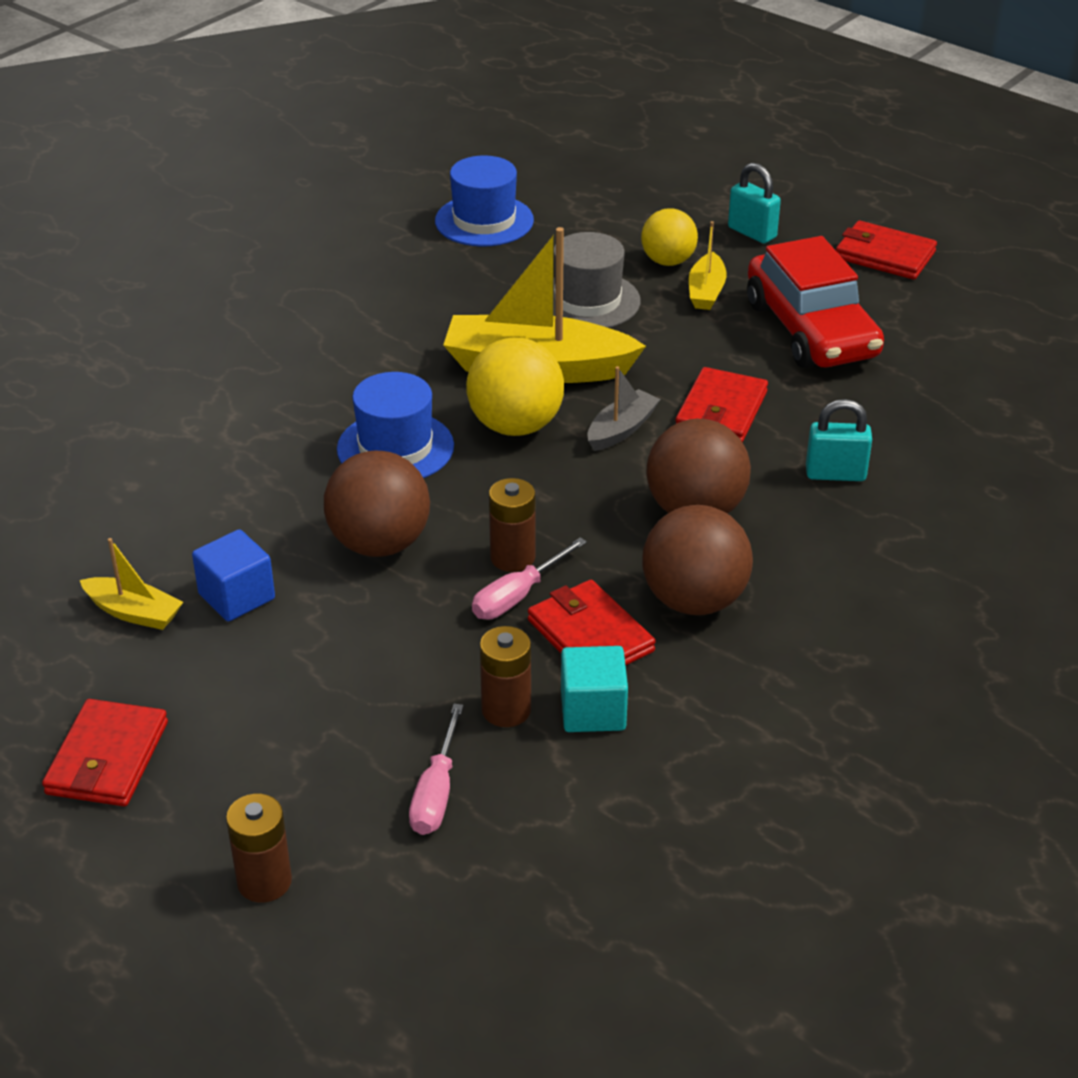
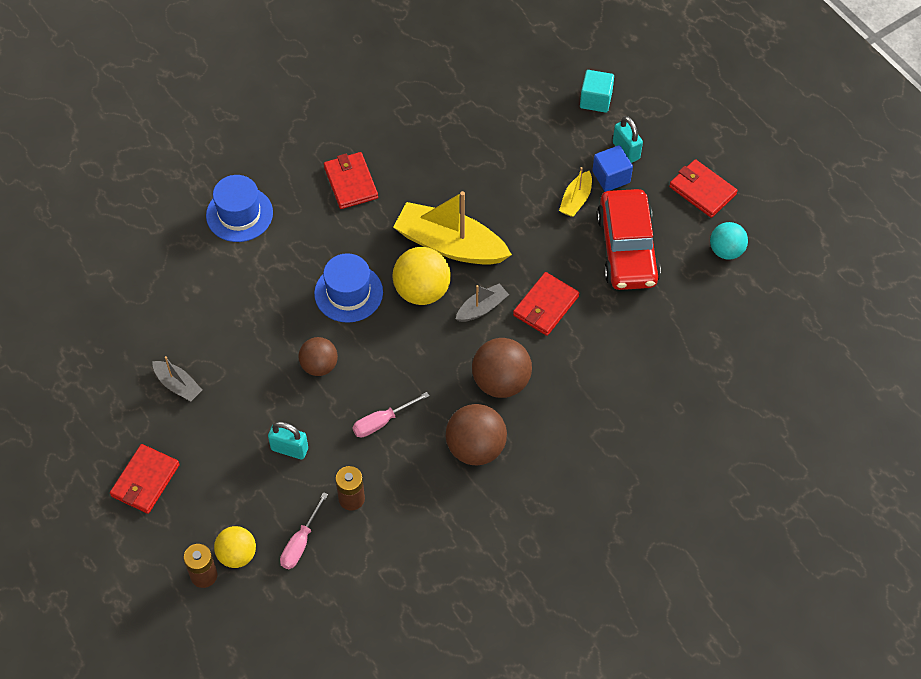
camera: 15 degrees right, 20 degrees up
yellow boat [80,538,183,630] -> grey boat [152,356,202,401]
blue cube [192,529,275,621] -> blue cube moved to [592,145,633,192]
brown ball [324,451,430,557] -> brown ball [299,337,338,376], size x0.66
blue hat [435,155,534,247] -> blue hat moved to [206,175,273,242]
brown battery [489,478,535,572] -> none
red wallet [528,580,656,665] -> red wallet moved to [324,152,378,209]
grey hat [553,232,640,328] -> none
turquoise cube [561,646,628,732] -> turquoise cube moved to [580,70,614,113]
yellow ball [641,208,698,266] -> yellow ball moved to [214,526,256,568]
turquoise padlock [806,399,872,481] -> turquoise padlock moved to [268,422,308,460]
none -> turquoise ball [710,222,748,260]

